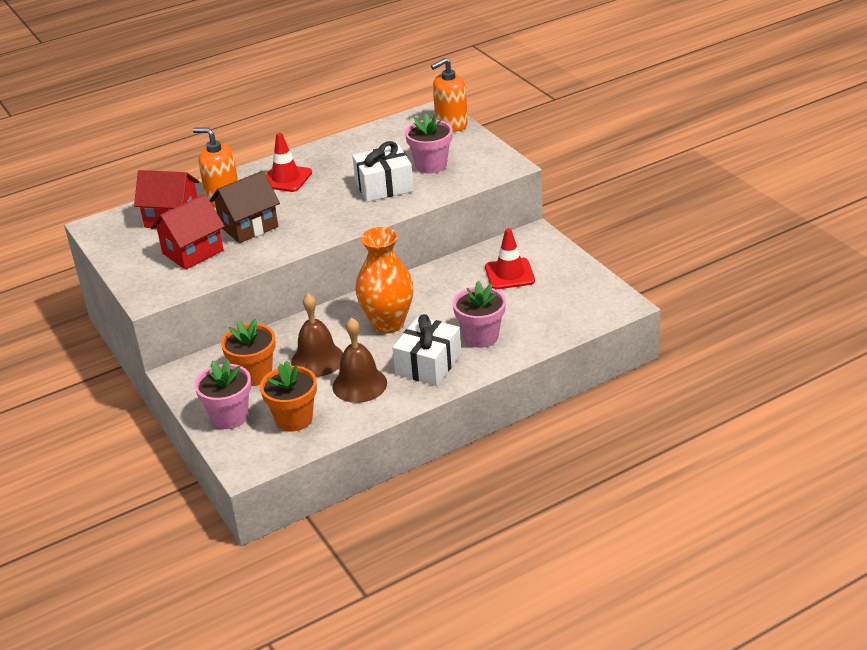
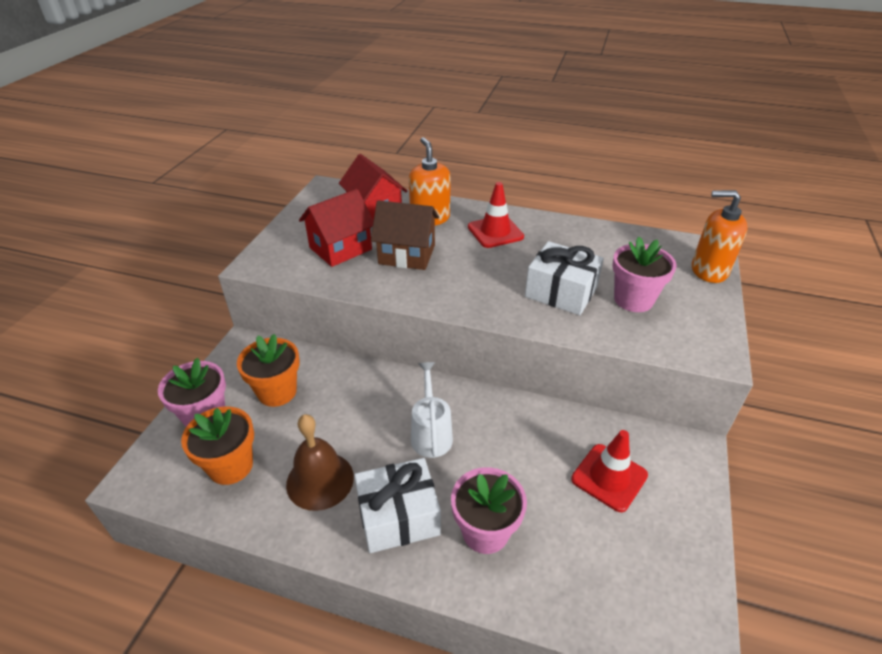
camera: 45 degrees right, 5 degrees up
red house [151,194,225,269] -> red house turned 45 degrees counterclockwise [299,189,374,267]
brown bell [291,294,343,377] -> none
orange vase [355,227,414,333] -> white watering can [411,362,453,458]

